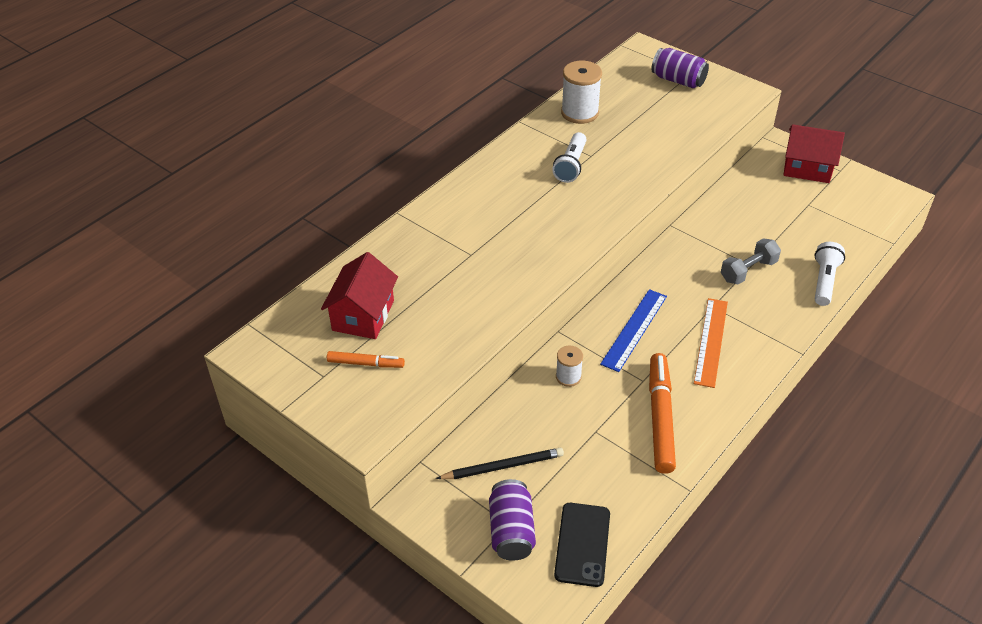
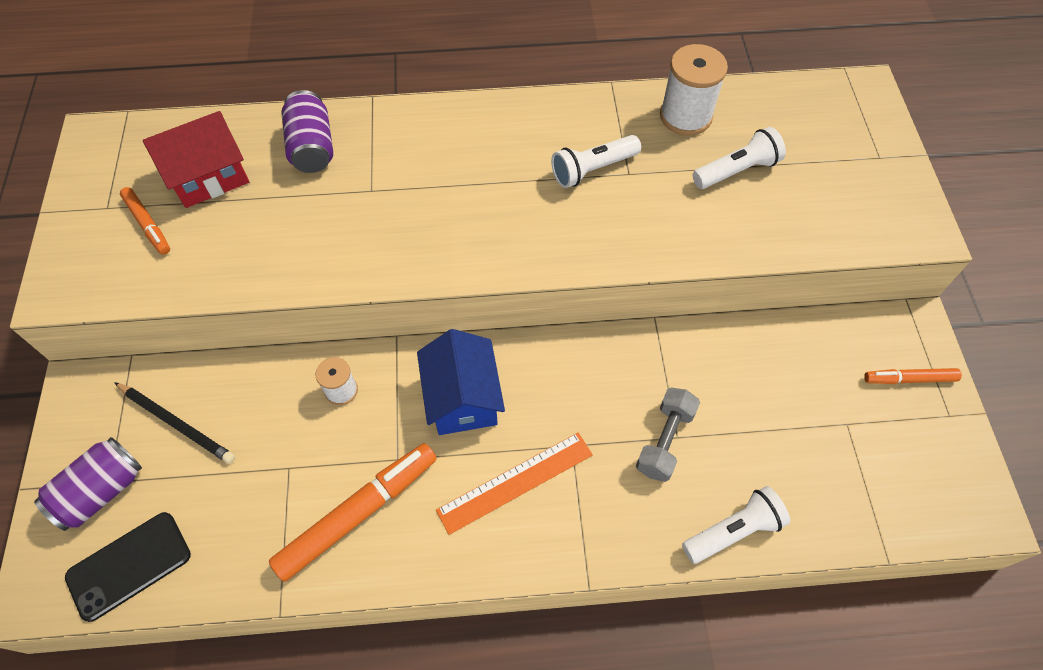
camera: 45 degrees right, 15 degrees up
blue ruler [600,289,667,372] -> blue house [417,329,505,435]
purple can [651,48,709,88] -> purple can moved to [281,90,333,173]
grey dumbbell [721,238,781,284] -> grey dumbbell turned 75 degrees counterclockwise [636,387,700,482]
red house [783,124,845,183] -> orange marker [864,368,962,384]
none -> white flashlight [693,127,786,189]

